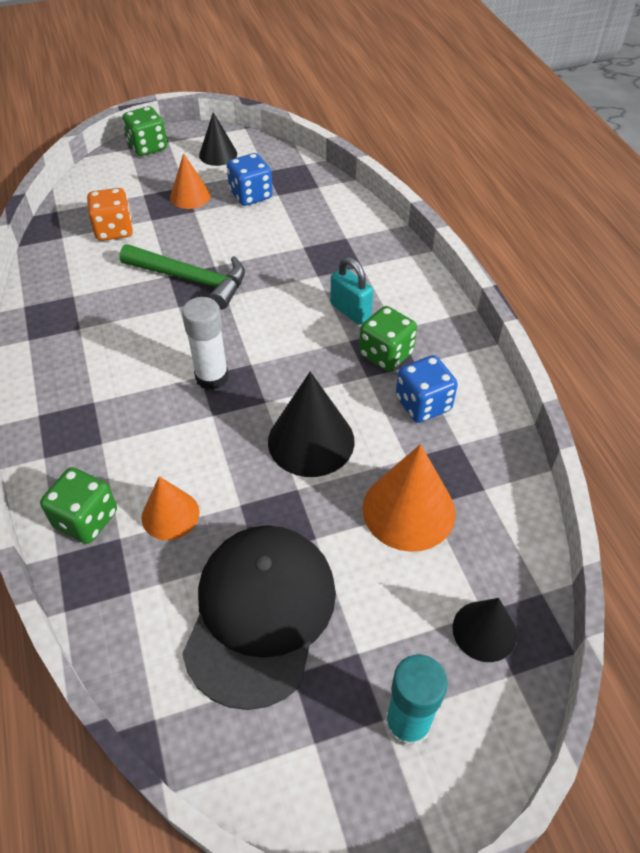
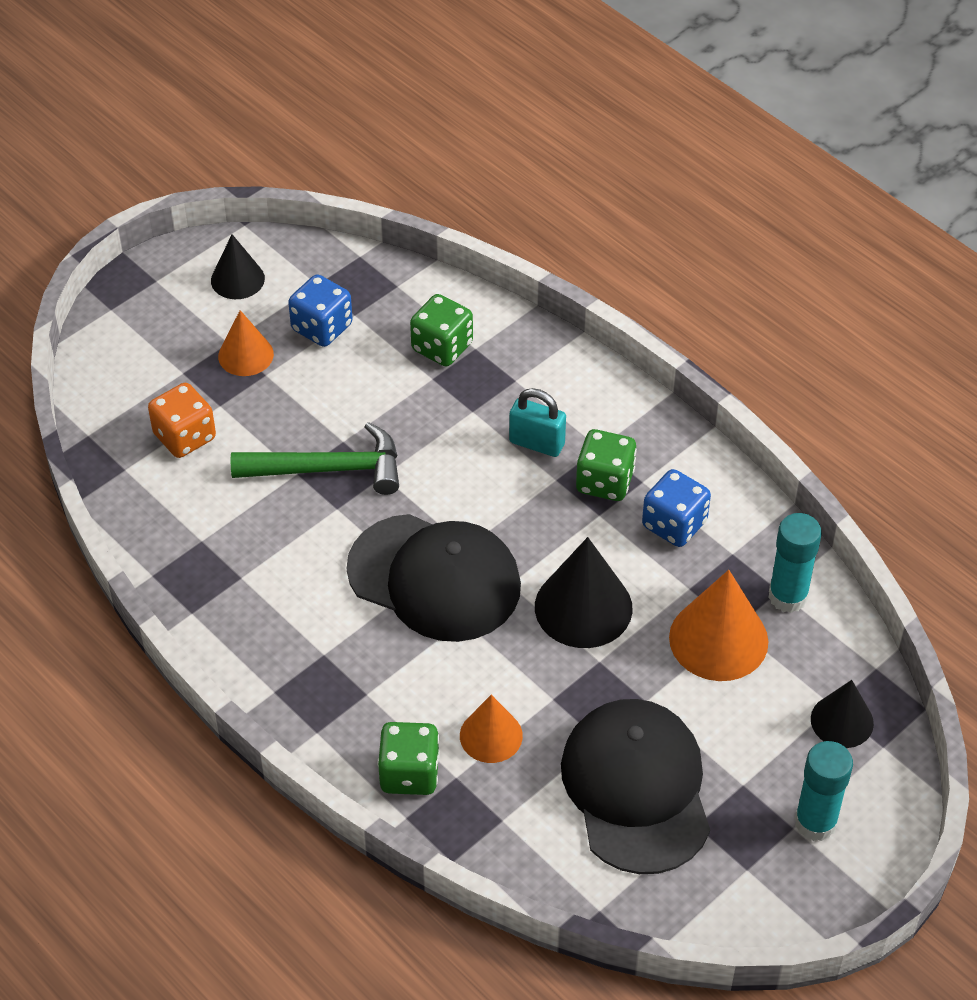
camera: 25 degrees left, 0 degrees up
green dice [122,106,167,156] -> green dice moved to [410,294,473,366]
white glue stick [182,297,229,390] -> black cap [347,514,521,642]
none -> turquoise glue stick [768,513,822,613]

